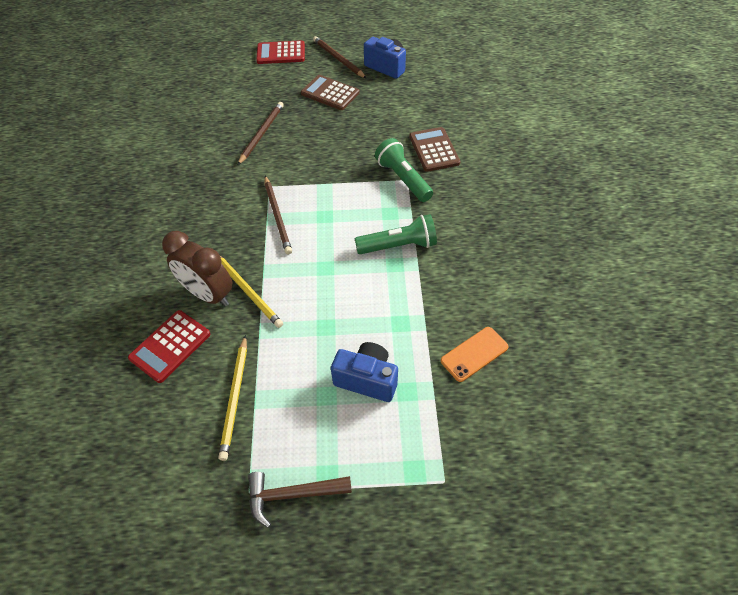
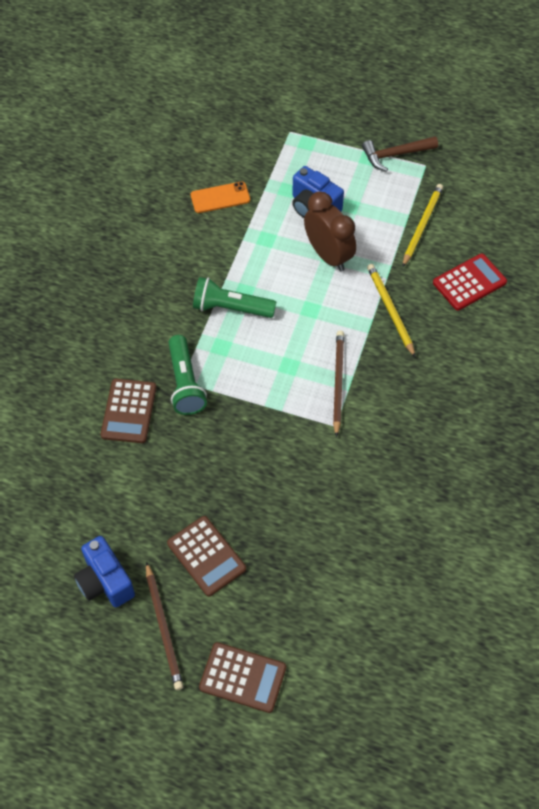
camera: 160 degrees left, 5 degrees up
brown clock [162,231,233,306] -> brown clock moved to [304,191,356,271]
brown pencil [238,102,284,165] -> none
brown hammer [248,472,352,528] -> brown hammer turned 150 degrees clockwise [362,136,438,171]
red calculator [256,40,305,64] -> brown calculator [199,642,286,713]

